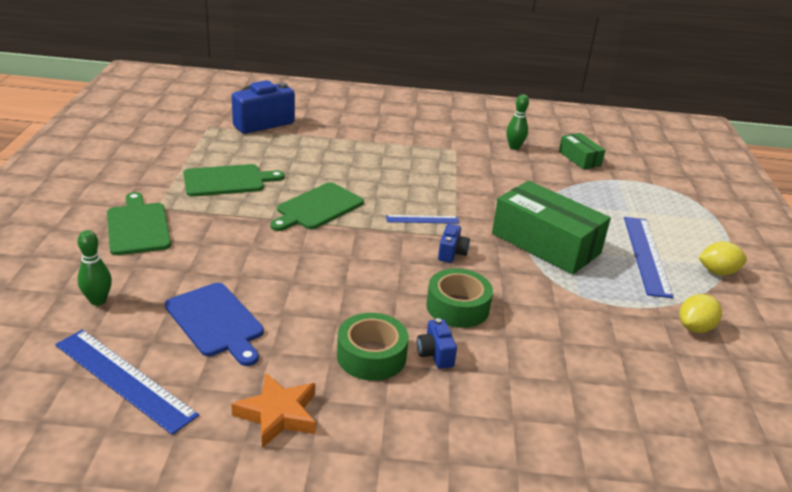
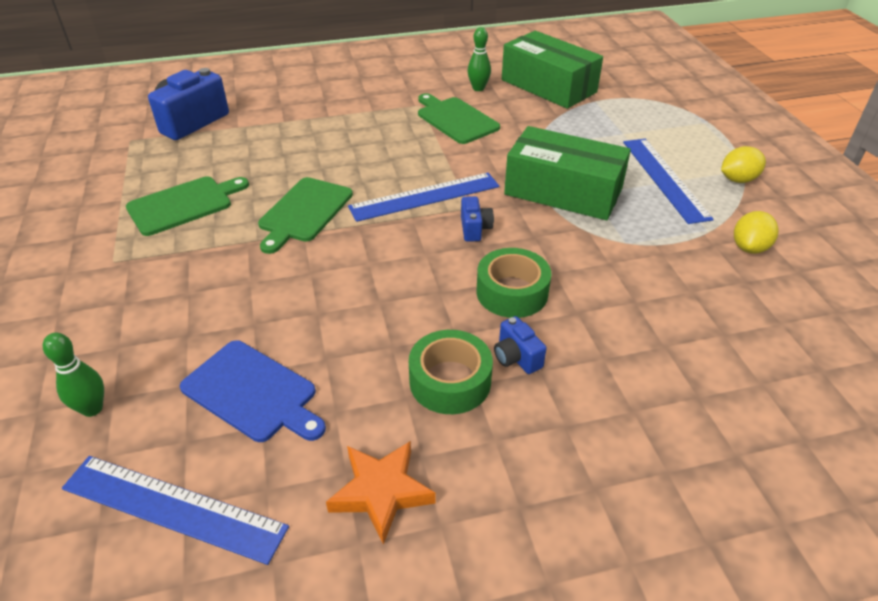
camera: 15 degrees left, 10 degrees up
green cutting board [107,192,171,255] -> green cutting board moved to [418,93,500,144]
blue ruler [386,215,459,224] -> blue ruler [348,173,499,222], size x1.86
green box [559,133,605,169] -> green box [502,31,603,109], size x1.96

